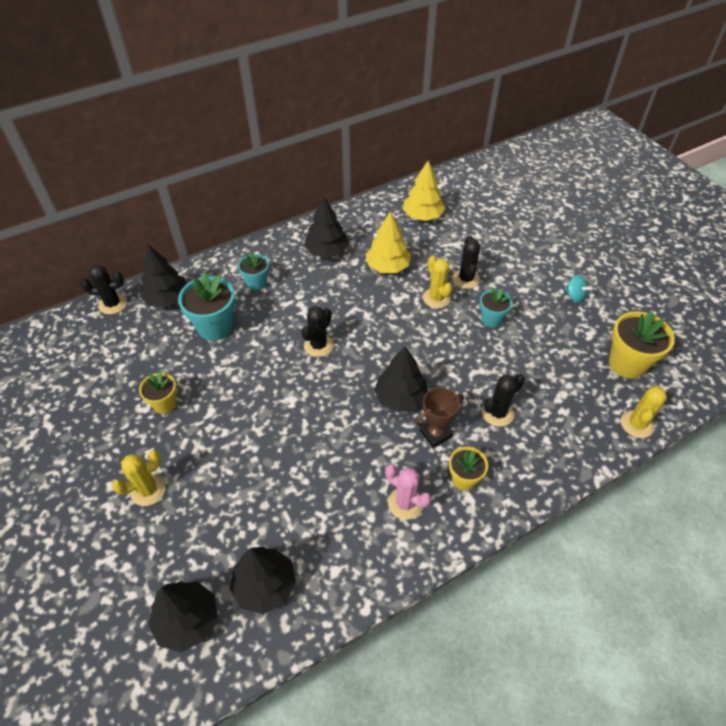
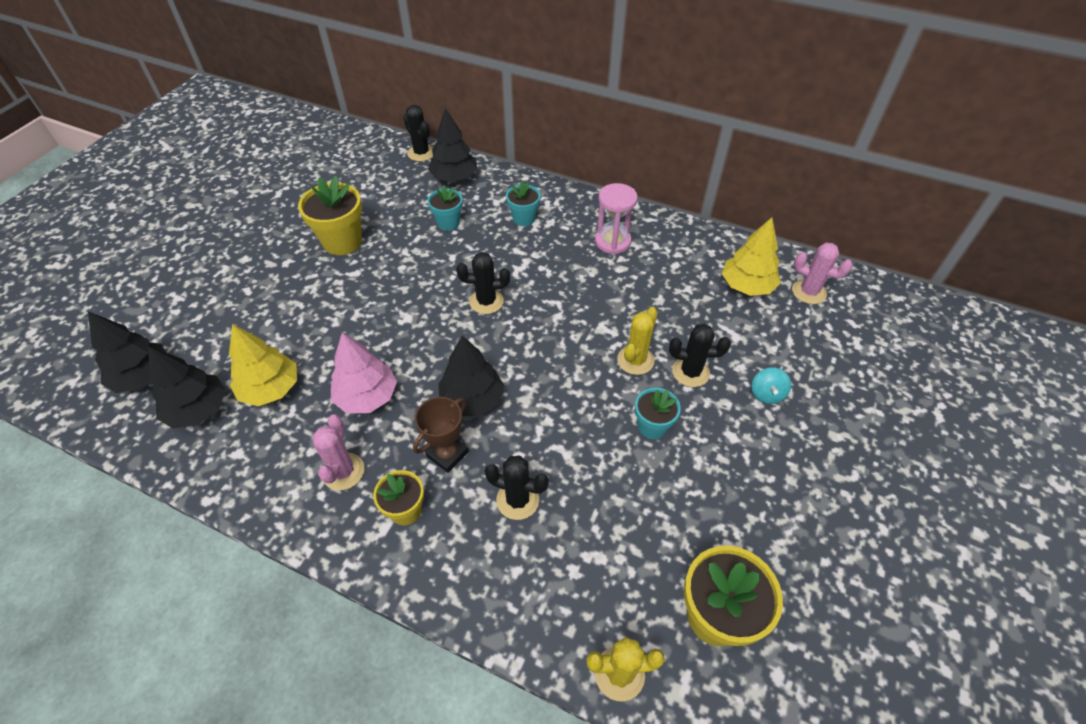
camera: 55 degrees right, 0 degrees up
yellow cactus [112,450,166,506] -> none
yellow flower pot [139,372,177,414] -> yellow flower pot [298,176,362,255], size x1.67
turquoise flower pot [178,272,235,341] -> turquoise flower pot [427,185,463,231], size x0.60
black tree [304,196,349,258] -> pink hourglass [595,183,638,254]
yellow tree [366,211,411,273] -> yellow tree moved to [229,324,297,406]
brown trophy [415,387,464,448] -> brown trophy turned 75 degrees counterclockwise [413,397,468,473]
black cactus [453,236,481,289] -> black cactus turned 45 degrees clockwise [669,324,731,387]
turquoise spinning top [564,275,592,302] -> turquoise spinning top moved to [752,367,791,404]
none -> pink tree [331,333,397,413]
none -> pink cactus [792,243,853,304]

